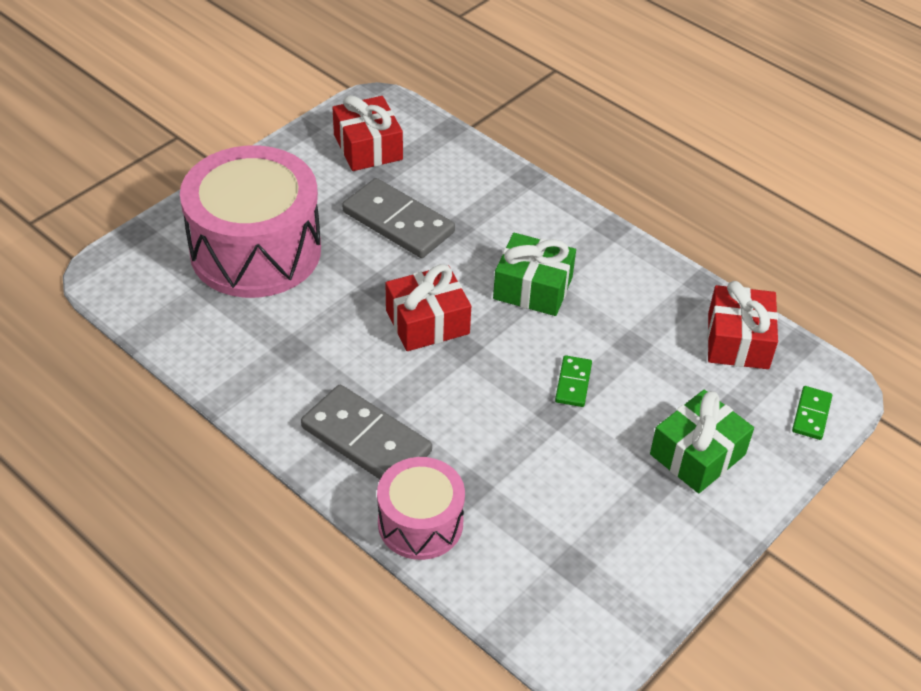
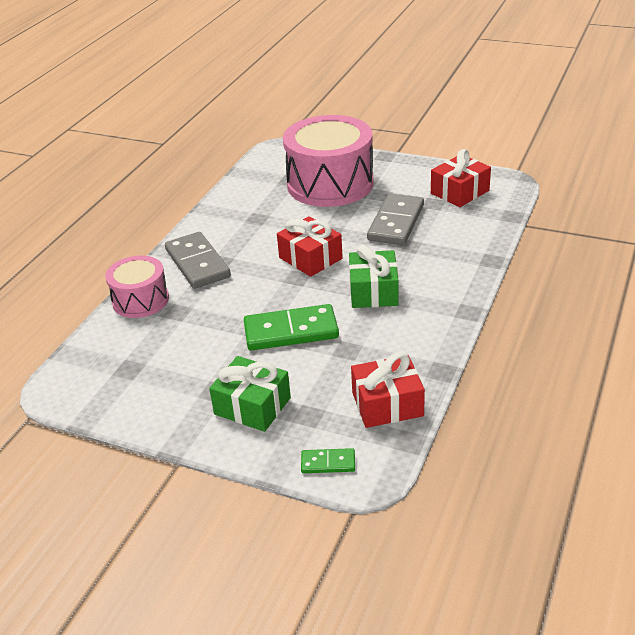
camera: 75 degrees right, 10 degrees down
grey domino [301,385,432,479] -> grey domino turned 45 degrees counterclockwise [165,232,231,289]
green domino [555,355,592,407] -> green domino [244,304,339,351], size x2.01

